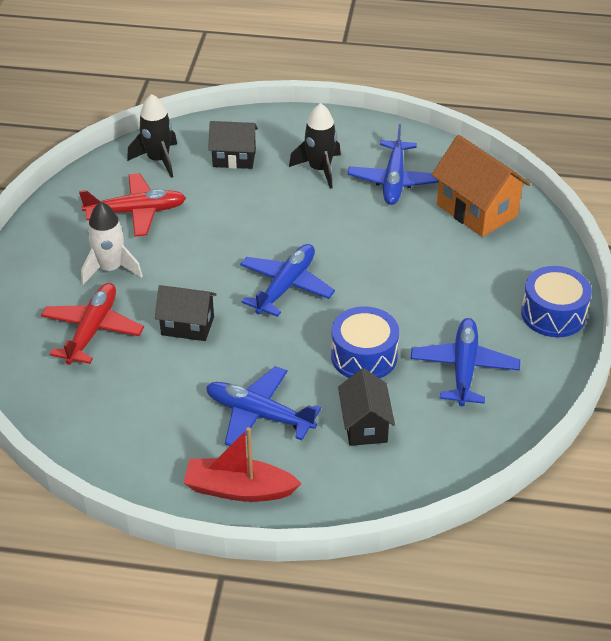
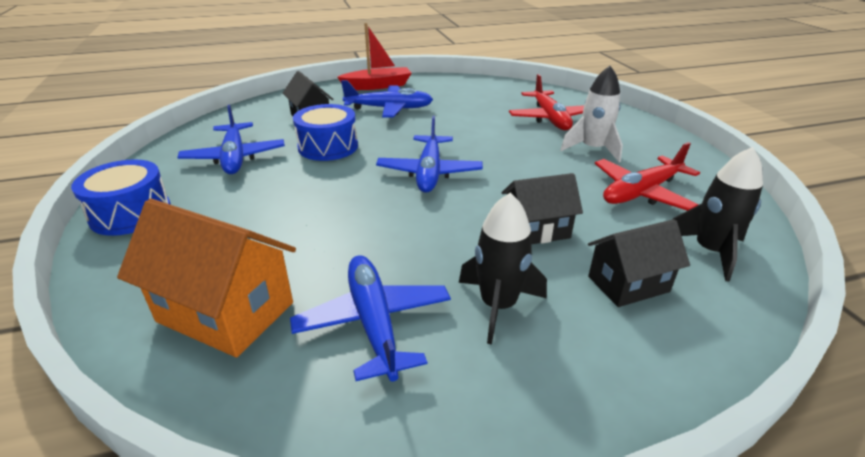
camera: 155 degrees right, 10 degrees down
black house [155,285,217,341] -> black house moved to [501,173,583,244]

